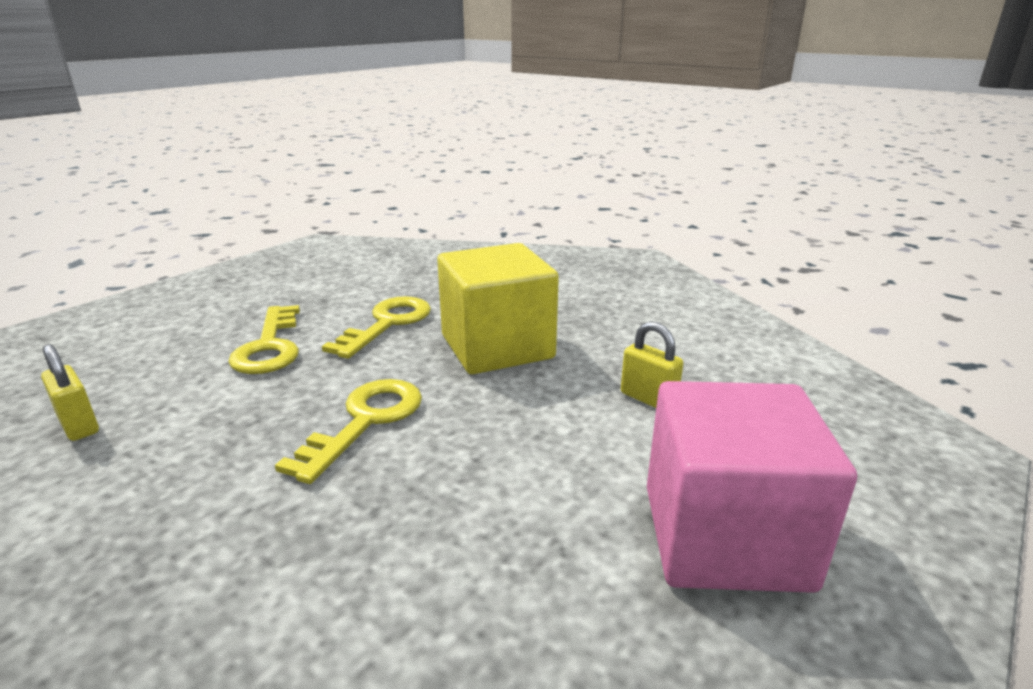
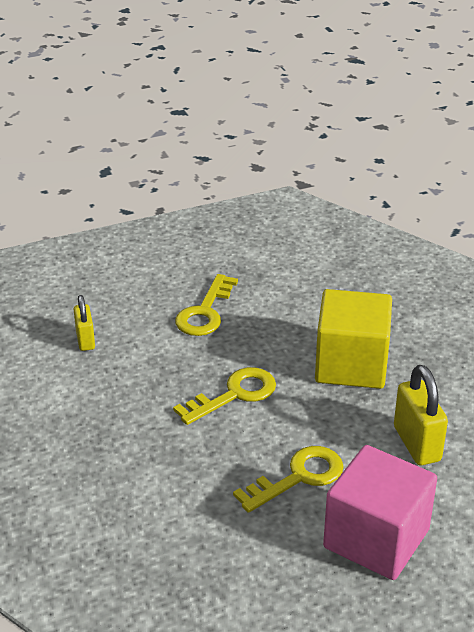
camera: 30 degrees right, 10 degrees up
yellow key [322,296,431,359] -> yellow key moved to [233,446,344,513]
yellow padlock [621,321,683,408] -> yellow padlock [394,365,448,465], size x1.62

